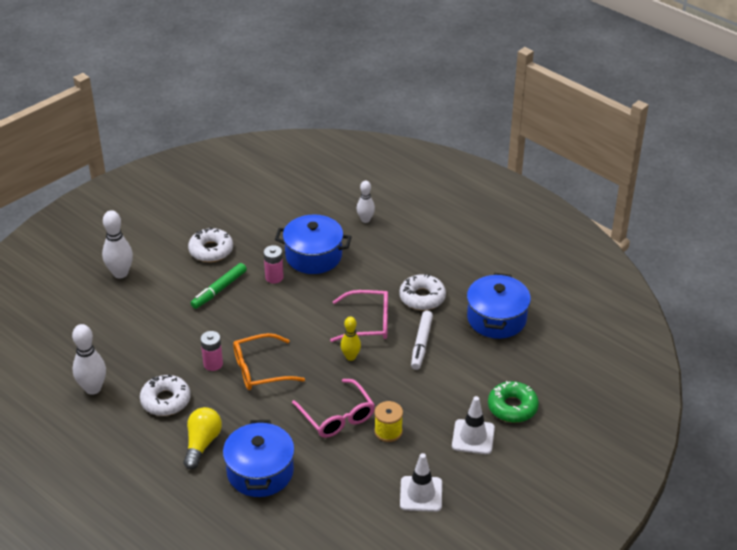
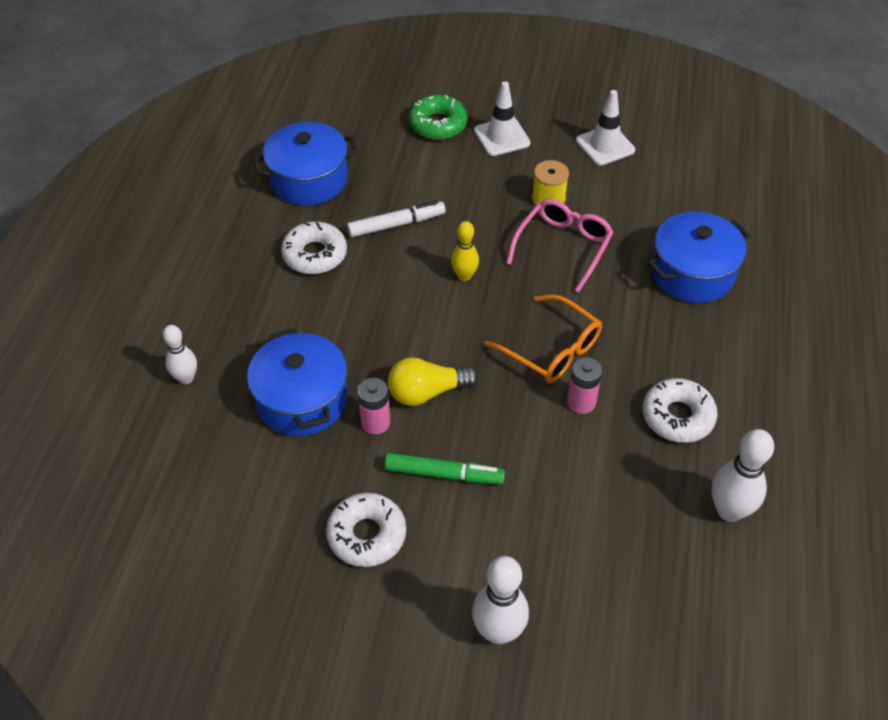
camera: 120 degrees left, 10 degrees up
yellow light bulb [183,407,222,469] -> yellow light bulb moved to [388,357,478,406]
pink glasses [330,290,388,342] -> none

